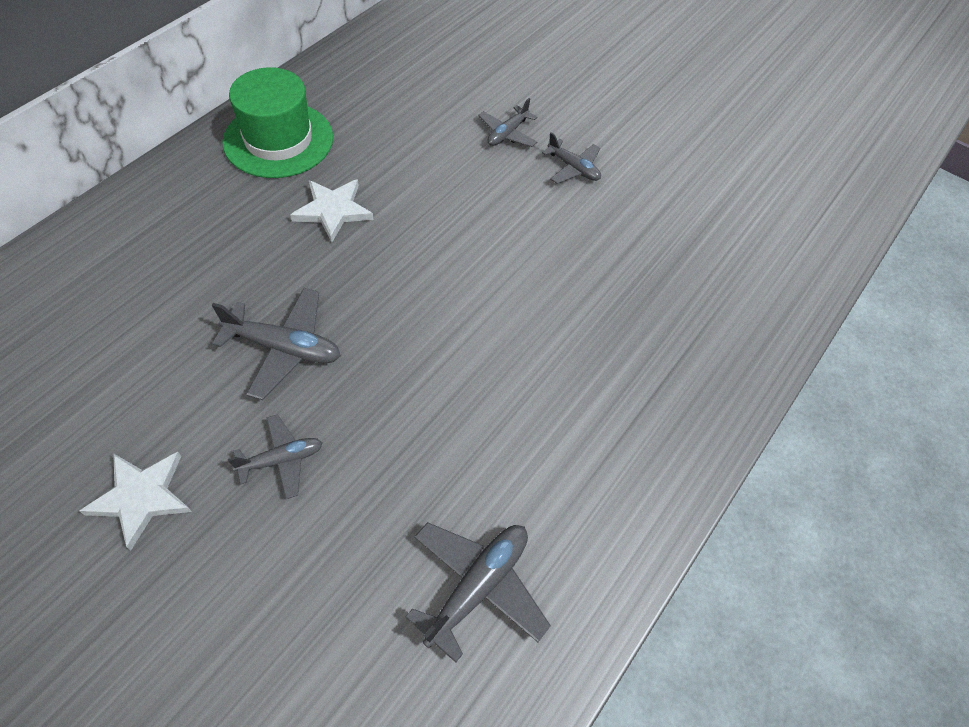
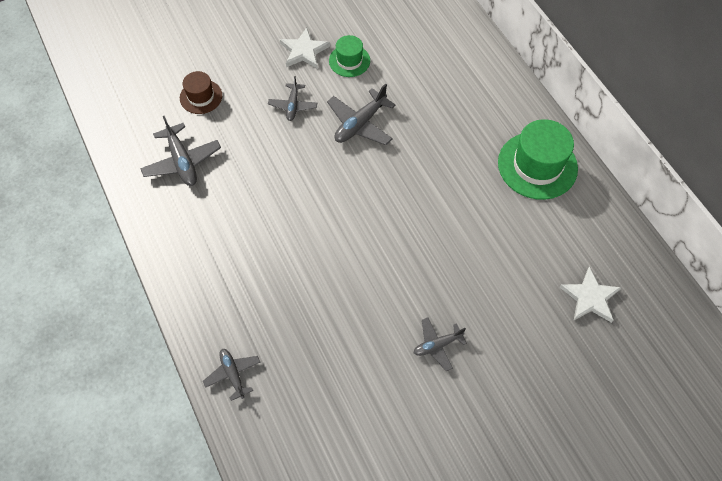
camera: 120 degrees right, 5 degrees up
white star [290,179,373,242] -> white star moved to [559,266,621,323]
grey plane [478,98,537,147] -> grey plane moved to [203,349,260,401]
none -> brown hat [180,71,222,114]
none -> green hat [329,35,370,77]

